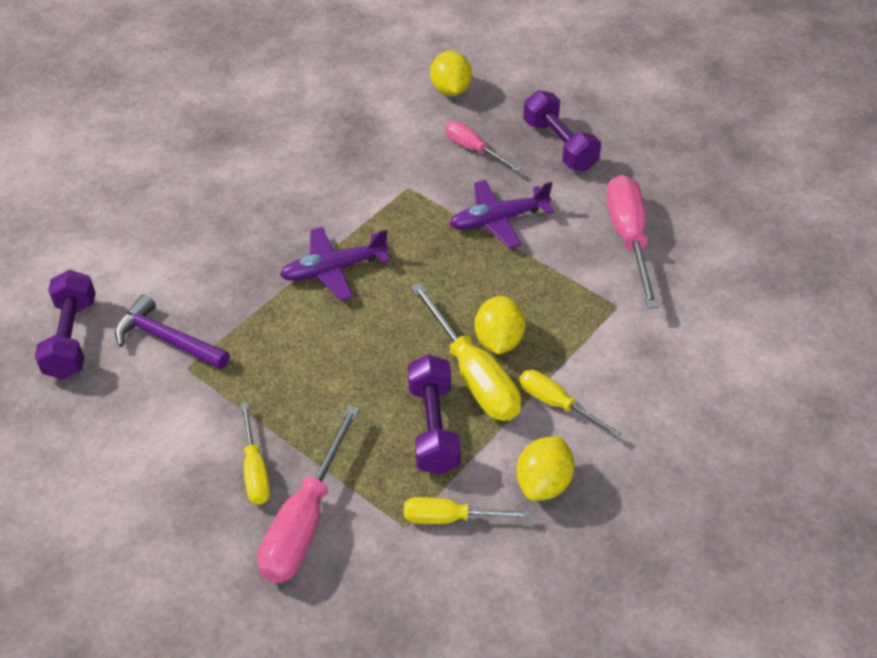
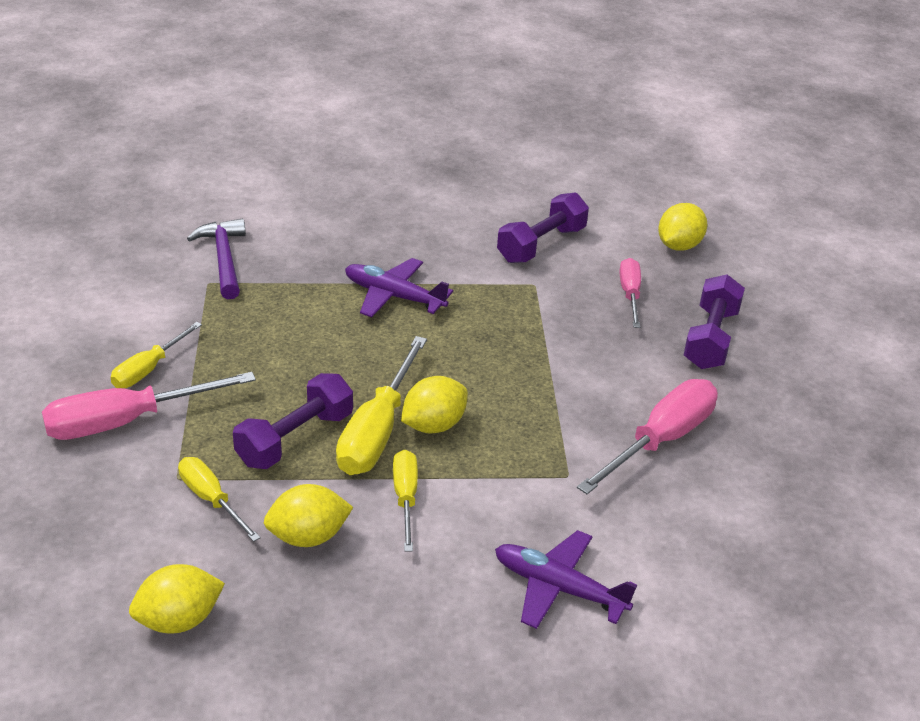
camera: 45 degrees right, 10 degrees down
purple dumbbell [35,270,95,379] -> purple dumbbell moved to [497,192,589,263]
purple plane [450,180,555,248] -> purple plane moved to [495,530,637,629]
none -> yellow lemon [129,564,225,634]

